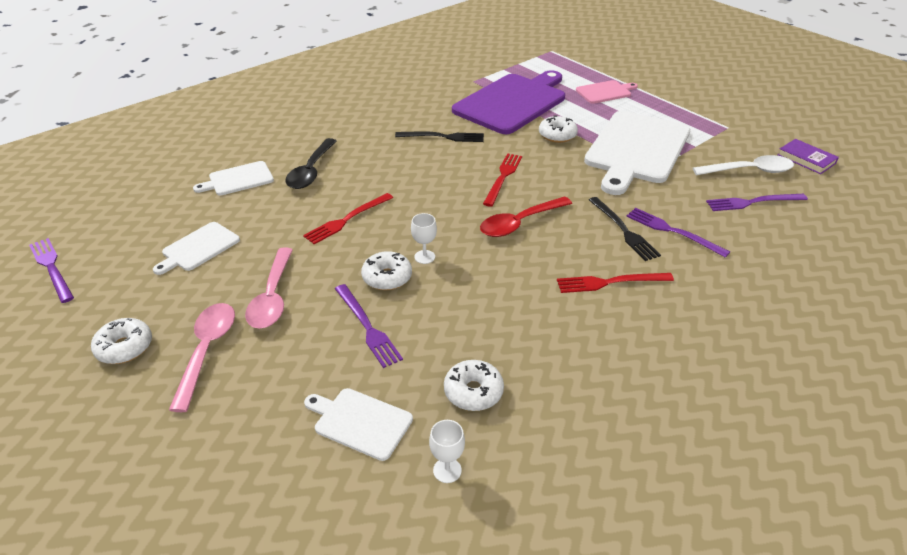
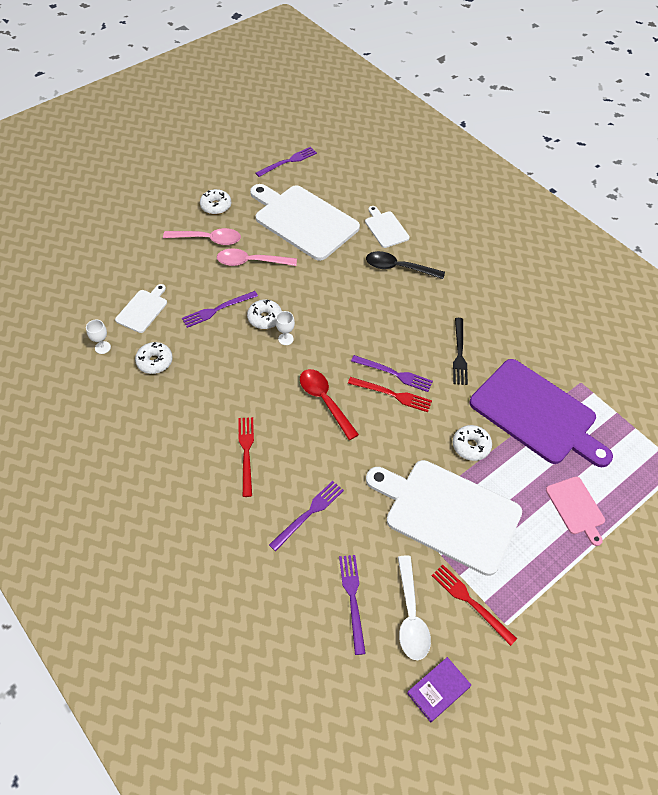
camera: 90 degrees right, 15 degrees up
white cutting board [153,222,240,275] -> white cutting board [250,184,360,261], size x2.11
red fork [303,193,393,244] -> red fork moved to [431,565,517,646]
black fork [589,197,661,261] -> none
none -> purple fork [351,355,433,392]

